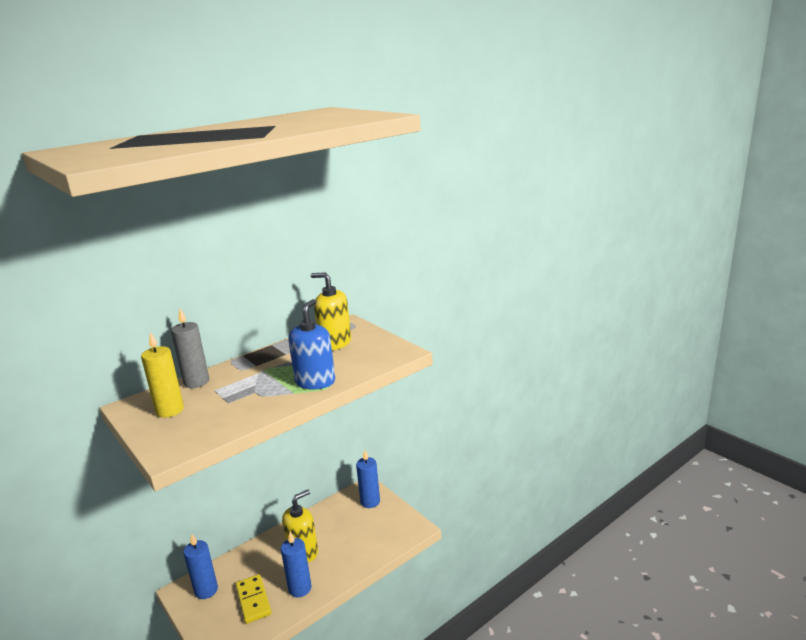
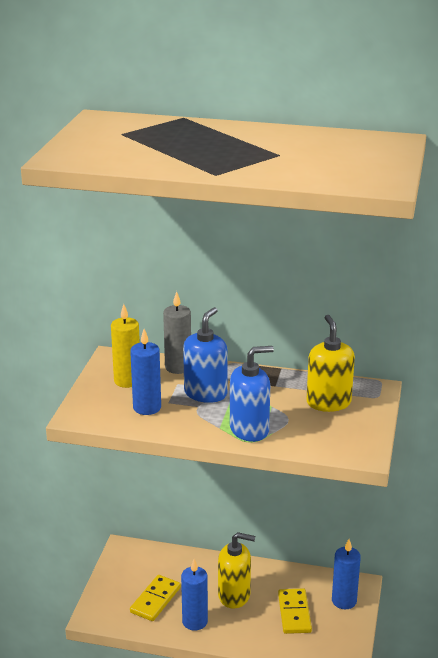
camera: 50 degrees right, 5 degrees up
blue candle [183,534,218,599] -> blue candle moved to [130,329,161,415]
none -> blue soap dispenser [183,307,228,403]
none -> yellow domino [278,589,312,634]

